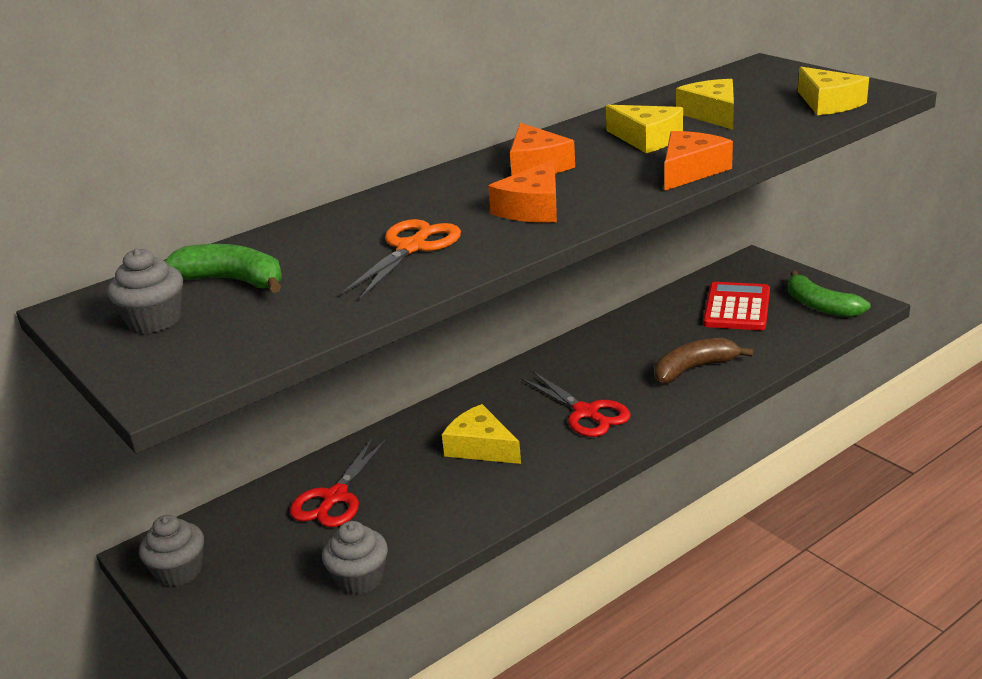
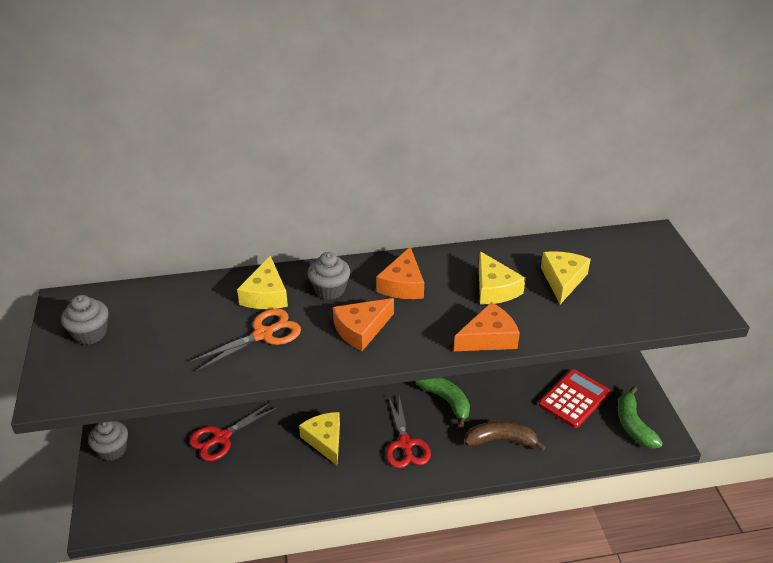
camera: 25 degrees right, 10 degrees up
green banana [165,244,282,293] -> green banana moved to [416,377,470,427]
grey cupcake [322,521,388,595] -> grey cupcake moved to [307,252,350,299]
yellow cheese [798,67,869,115] -> yellow cheese moved to [237,256,288,309]

